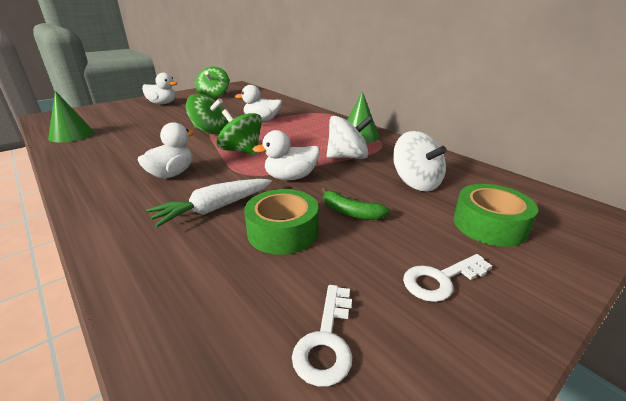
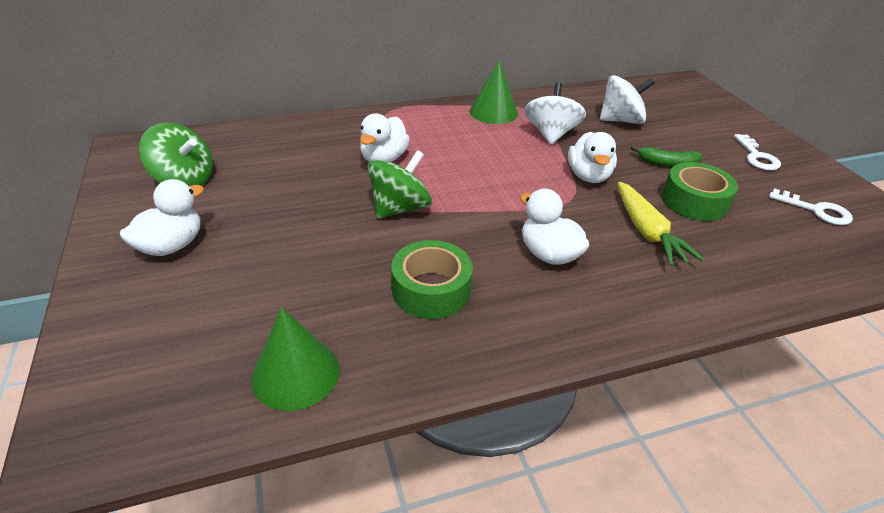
camera: 70 degrees left, 10 degrees up
white carrot [146,179,272,227] -> yellow carrot [618,182,704,266]
green spinning top [217,109,262,155] -> none
green banana [322,187,390,220] -> green banana turned 45 degrees clockwise [631,145,702,167]
green tape [454,184,538,247] -> green tape moved to [391,240,473,319]

